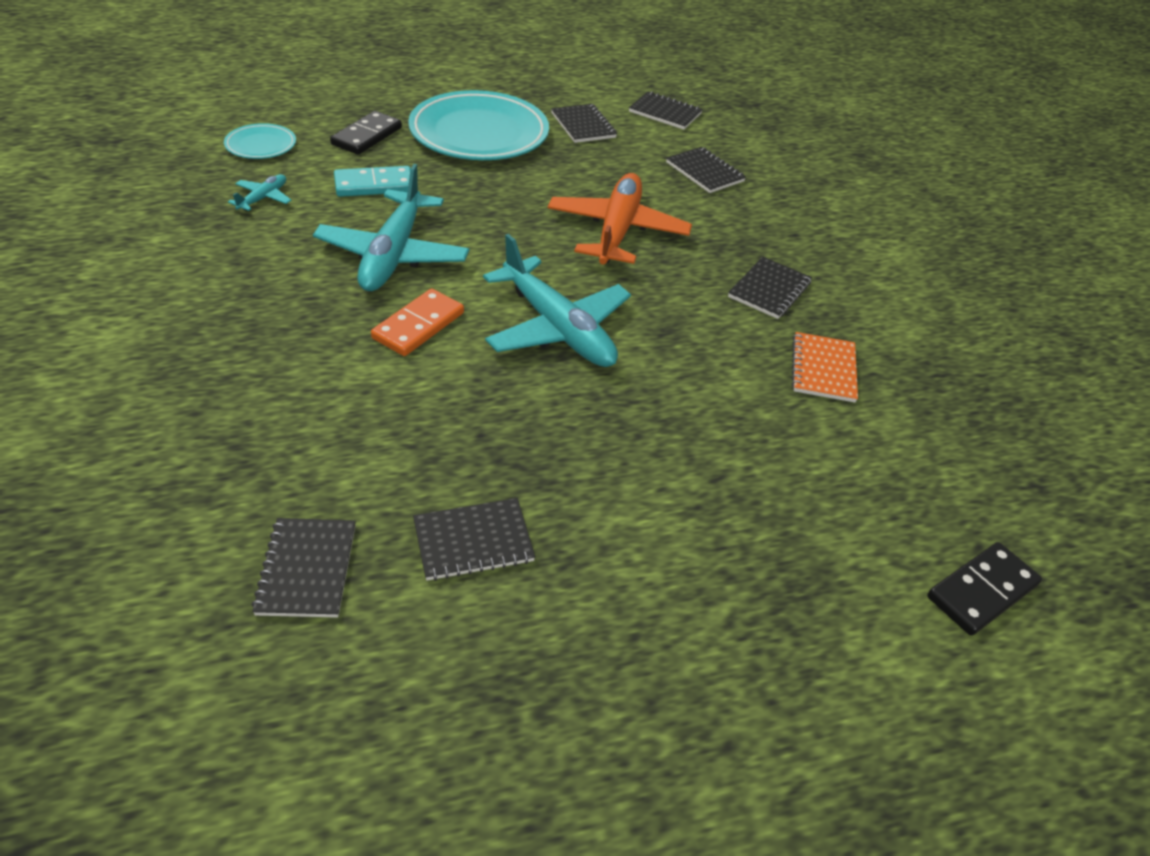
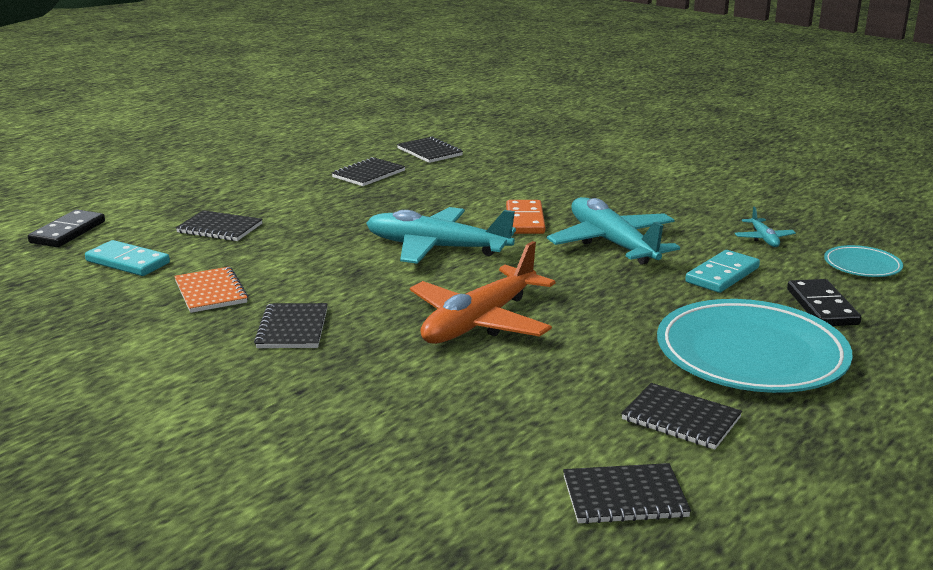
camera: 150 degrees right, 20 degrees down
orange plane [548,173,692,265] -> orange plane turned 60 degrees clockwise [410,241,556,344]
black notebook [666,147,746,193] -> black notebook moved to [176,210,263,241]
none -> turquoise domino [85,240,170,276]

